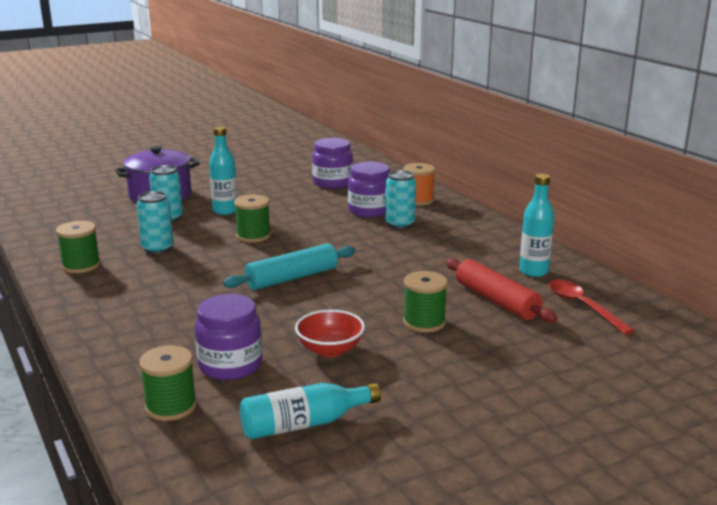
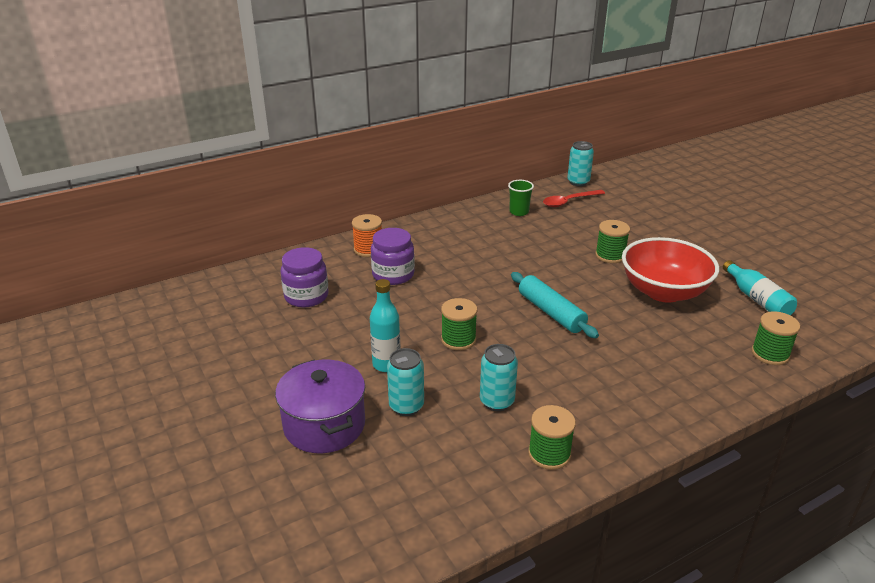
camera: 90 degrees left, 10 degrees up
purple jar [195,294,262,380] -> none
red bowl [295,310,365,357] -> red bowl [622,237,719,303], size x1.88
turquoise can [385,170,416,229] -> turquoise can moved to [567,141,594,186]
red rolling pin [446,258,557,323] -> none
turquoise bottle [519,174,554,277] -> green cup [508,180,534,216]

